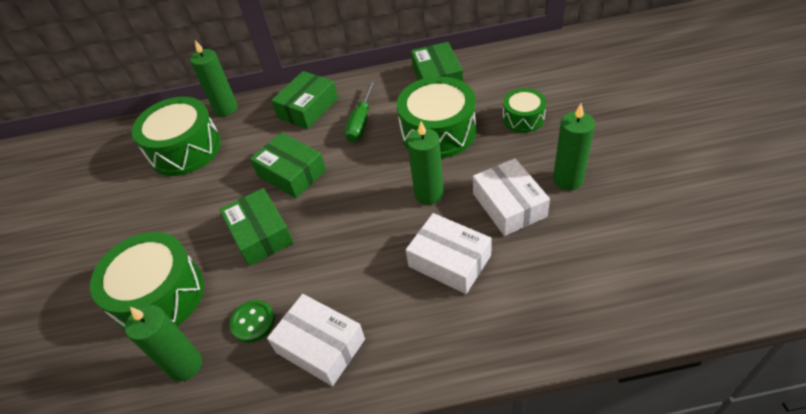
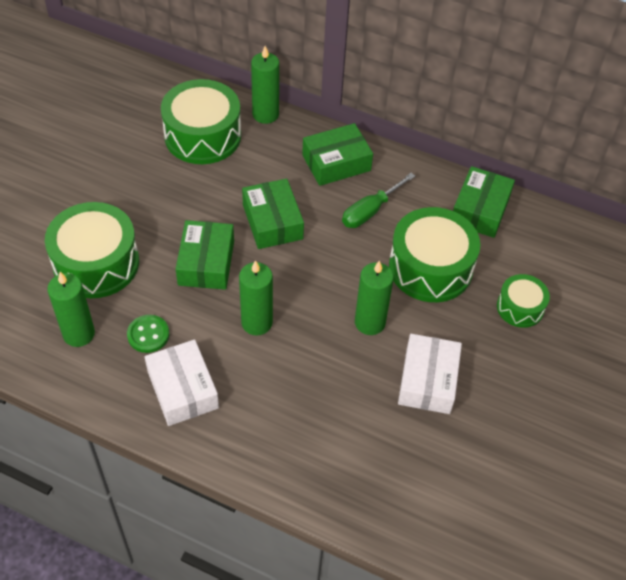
camera: 25 degrees right, 5 degrees up
white box [406,213,492,294] -> none
green candle [553,103,595,190] -> green candle moved to [239,260,273,335]

